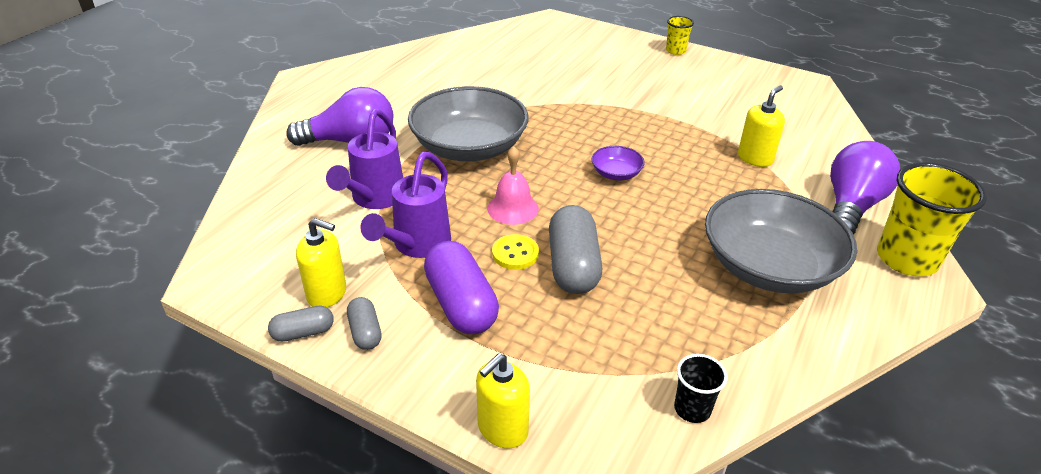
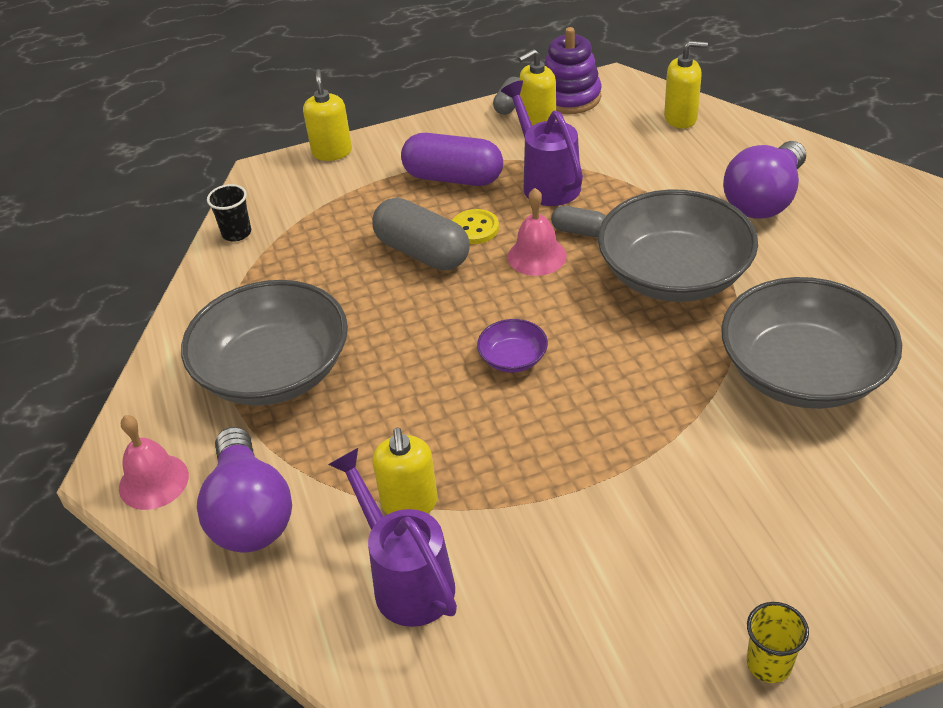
camera: 135 degrees right, 5 degrees up
purple watering can [326,109,403,209] -> purple watering can moved to [328,448,457,627]
grey capsule [347,297,382,350] -> grey capsule moved to [551,206,606,237]
yellow cup [877,162,987,276] -> pink bell [119,415,189,510]
none -> purple stacking toy [545,27,601,114]
none -> yellow soap dispenser [664,41,708,128]
none -> grey bowl [721,277,902,409]

